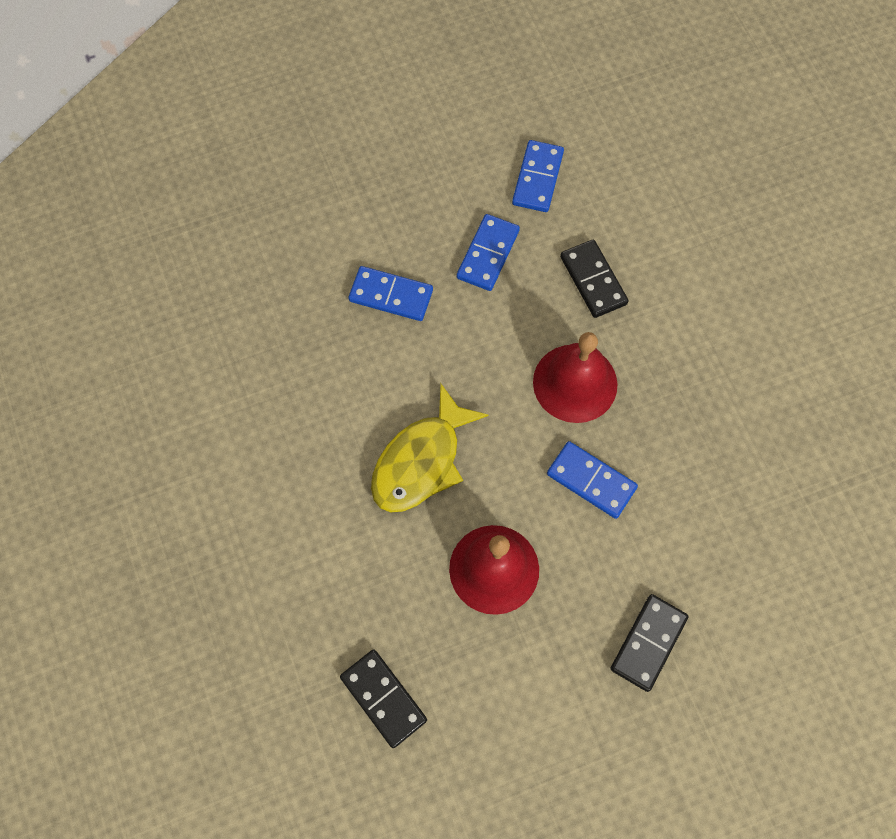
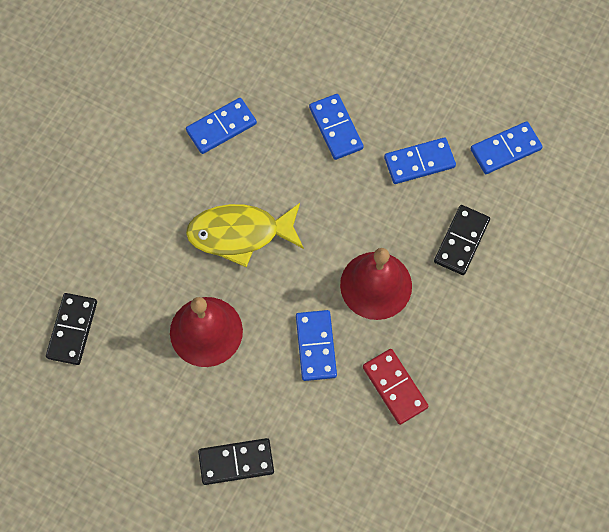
camera: 50 degrees right, 0 degrees up
none -> blue domino [186,98,257,154]
none -> red domino [363,349,429,425]

